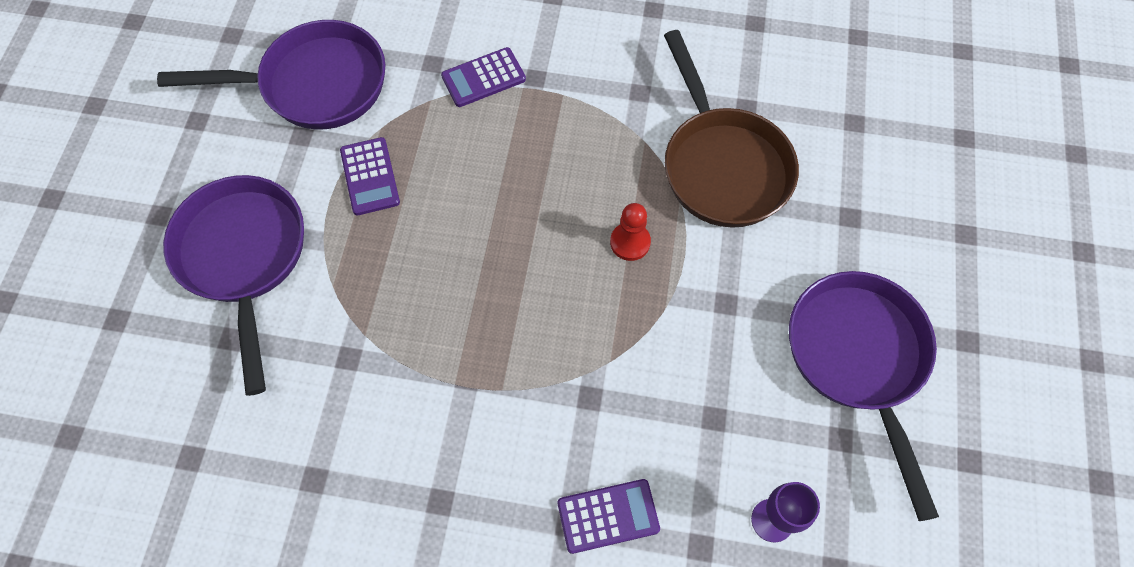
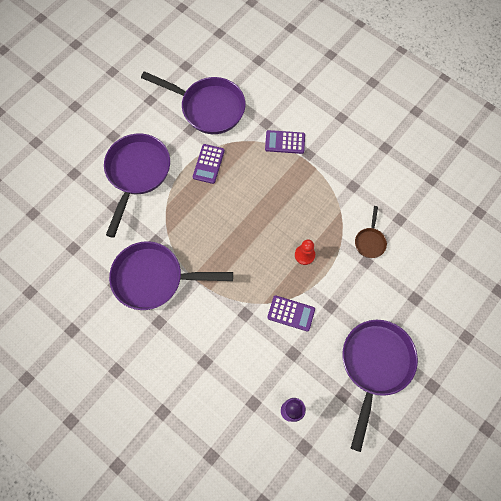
camera: 30 degrees right, 5 degrees up
purple calculator [558,479,660,554] -> purple calculator moved to [267,295,315,332]
brown pan [664,30,799,228] -> brown pan [355,206,387,258], size x0.46
none -> purple pan [109,241,233,310]

